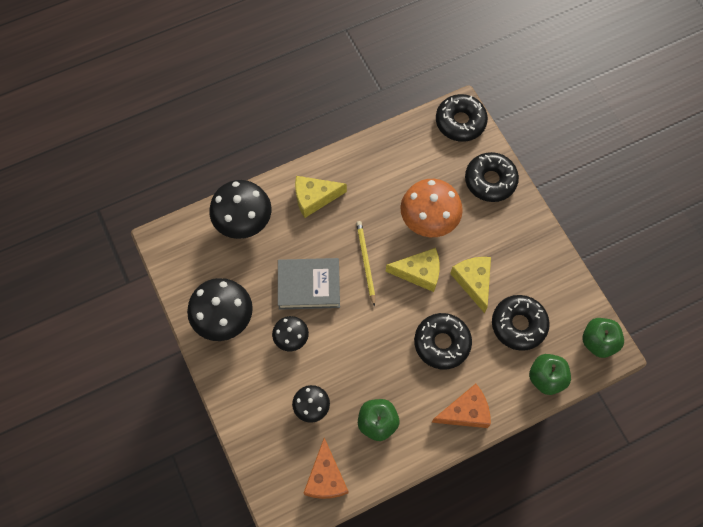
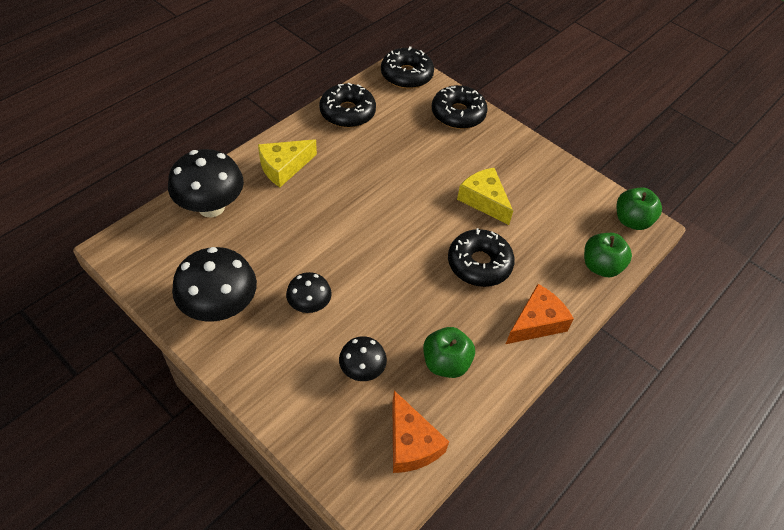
camera: 25 degrees left, 15 degrees down
grey book [278,258,340,310] -> none
yellow pencil [356,221,375,307] -> none
yellow cheese [386,248,440,292] -> none
orange mushroom [400,179,463,237] -> none
black donut [492,295,550,351] -> black donut moved to [319,83,376,128]

